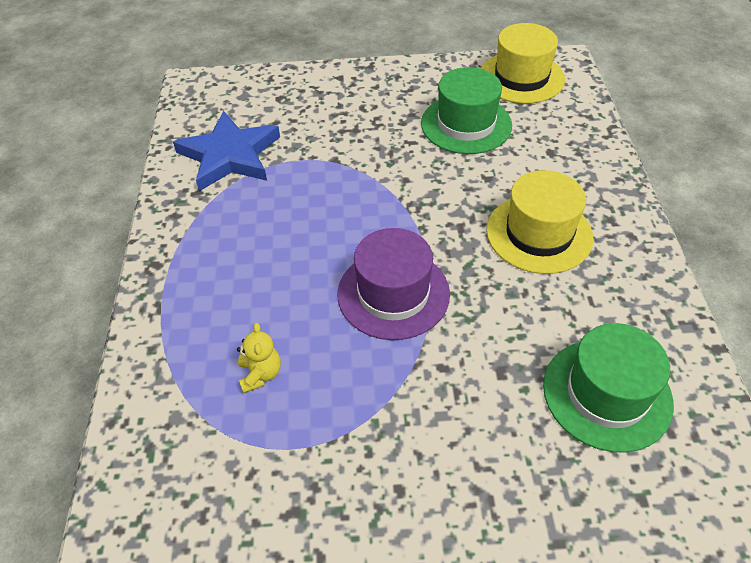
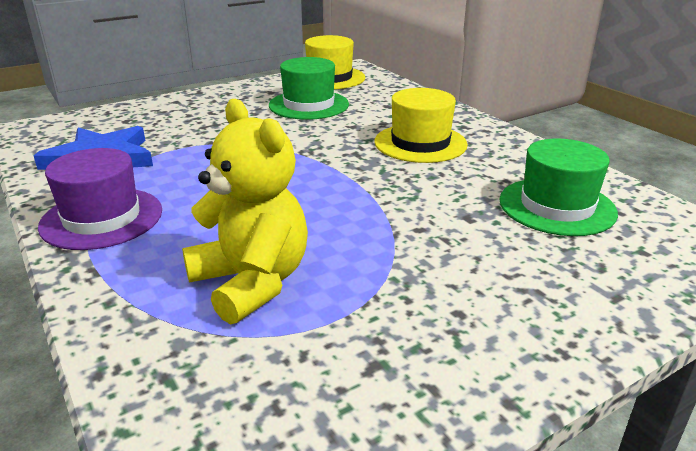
camera: 30 degrees left, 20 degrees down
yellow teddy bear [237,323,281,393] -> yellow teddy bear [182,99,308,324], size x2.33
purple hat [337,228,450,340] -> purple hat moved to [38,148,162,250]

